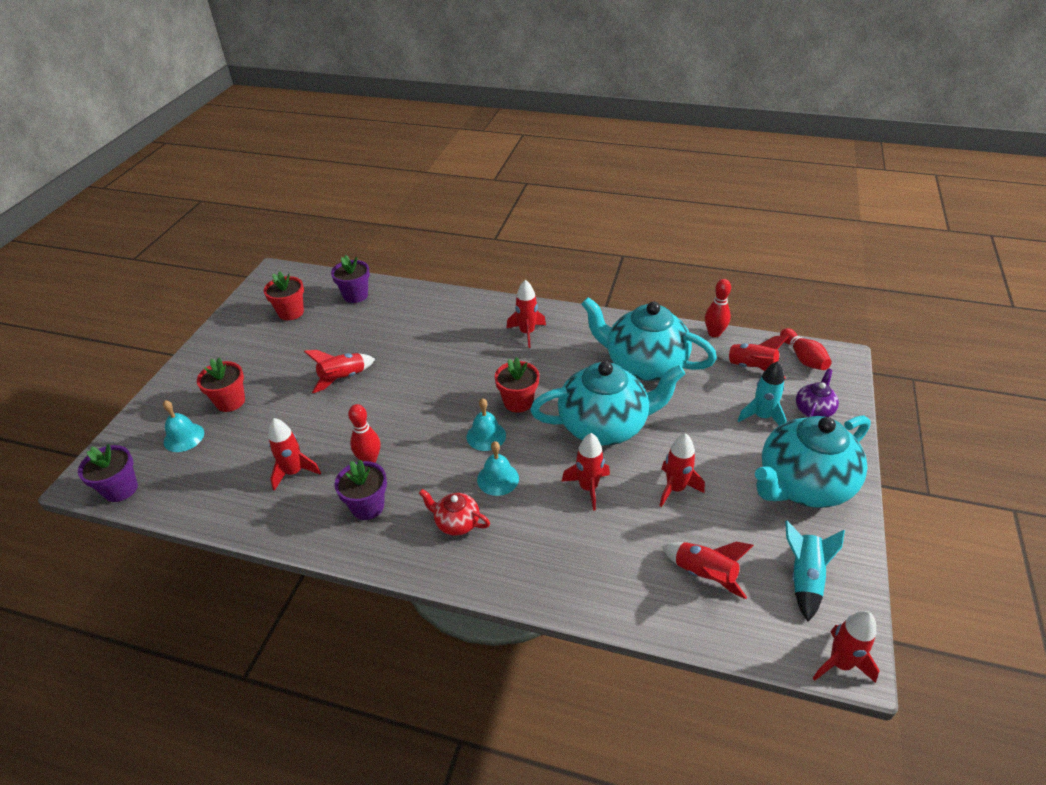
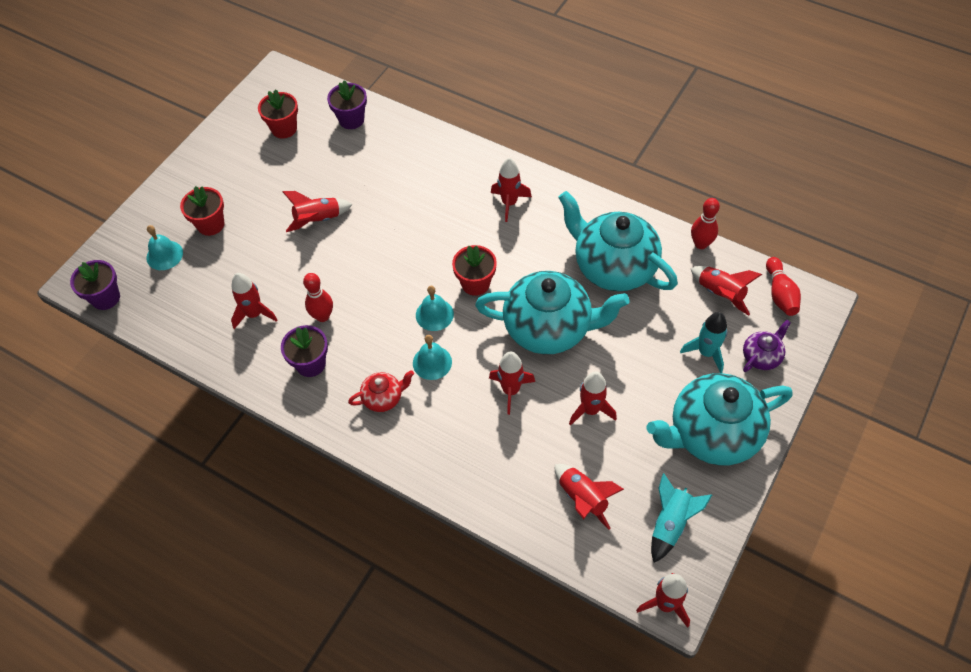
camera: 15 degrees right, 15 degrees up
red teapot [419,489,490,536] -> red teapot turned 120 degrees clockwise [348,370,414,412]

